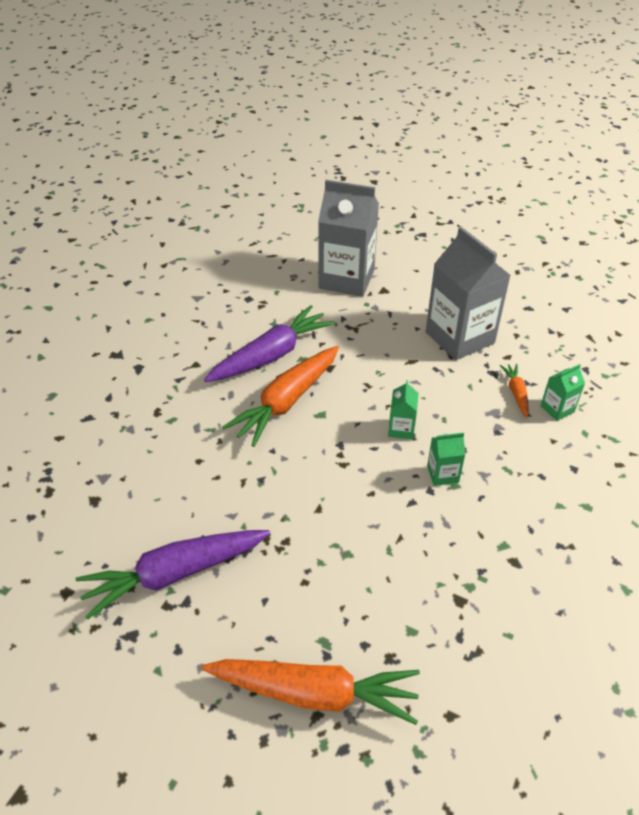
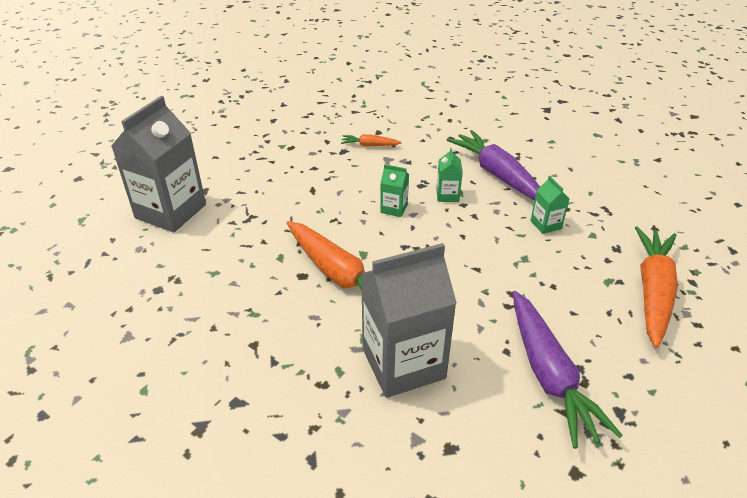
camera: 80 degrees left, 5 degrees down
purple carrot [204,305,335,382] -> purple carrot moved to [447,130,540,200]
grey carton [426,227,511,360] -> grey carton moved to [361,243,457,398]
green carton [540,364,585,421] -> green carton moved to [530,176,570,234]

